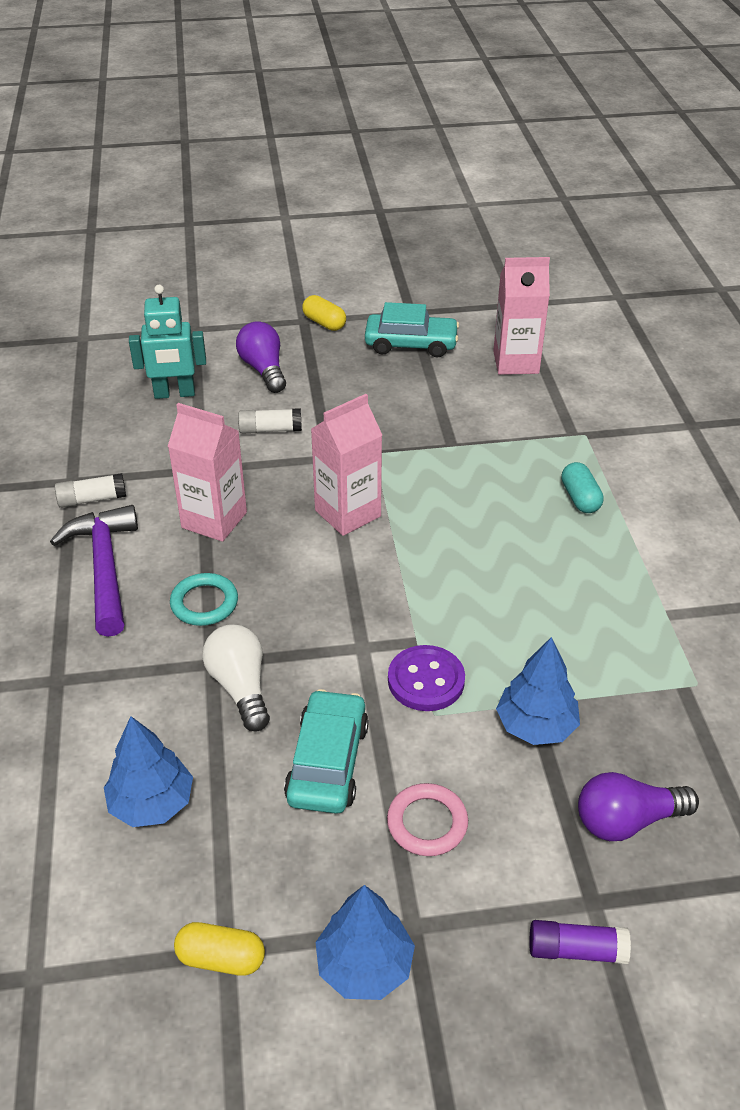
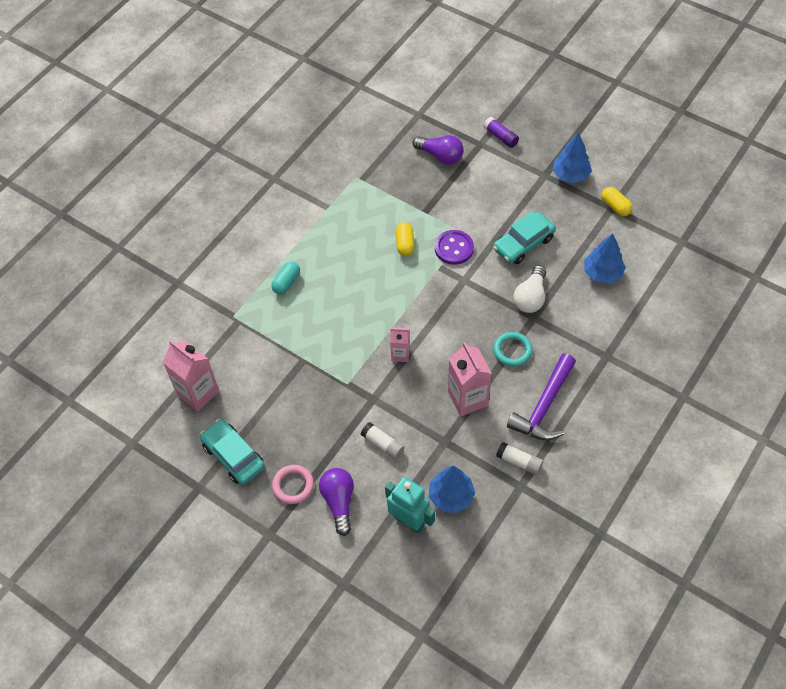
camera: 135 degrees left, 15 degrees up
purple light bulb [236,321,286,393] -> purple light bulb turned 150 degrees clockwise [319,468,354,536]
yellow capsule [302,295,346,331] -> yellow capsule moved to [396,222,415,256]
pink carton [311,394,382,536] -> pink carton [390,327,410,362], size x0.57
pink ring [387,783,468,856] -> pink ring moved to [272,465,314,504]
blue tree [496,637,580,745] -> blue tree moved to [429,466,475,513]

